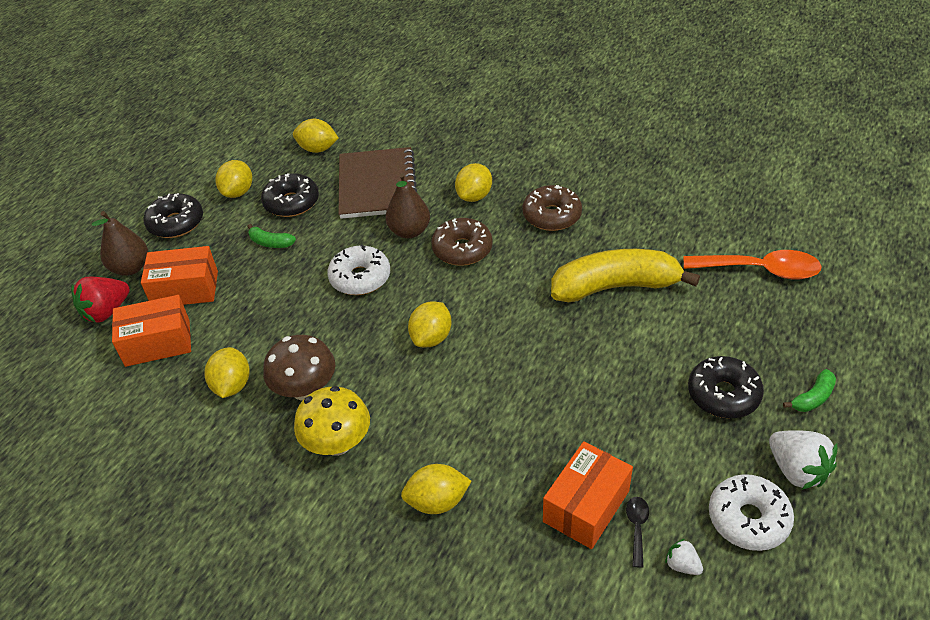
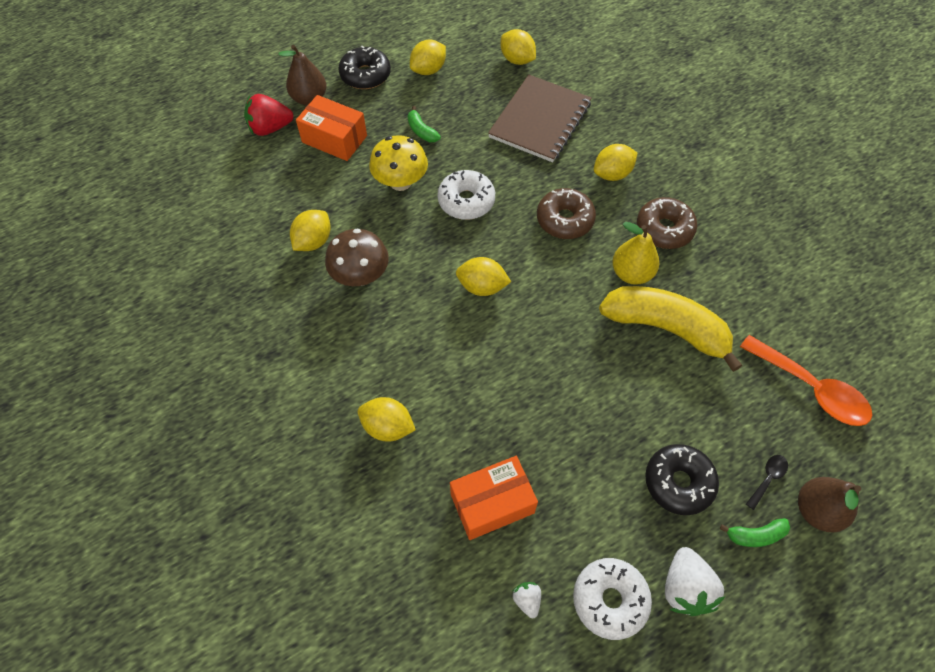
camera: 30 degrees right, 15 degrees up
orange box [112,295,191,367] -> none
black donut [261,173,319,217] -> none
yellow mushroom [294,386,370,456] -> yellow mushroom moved to [369,135,428,191]
brown pear [386,173,430,238] -> brown pear moved to [798,477,861,533]
yellow lemon [408,301,451,347] -> yellow lemon turned 45 degrees clockwise [456,257,511,296]
black spoon [626,497,649,568] -> black spoon moved to [746,455,788,510]
none -> yellow pear [612,222,660,285]

